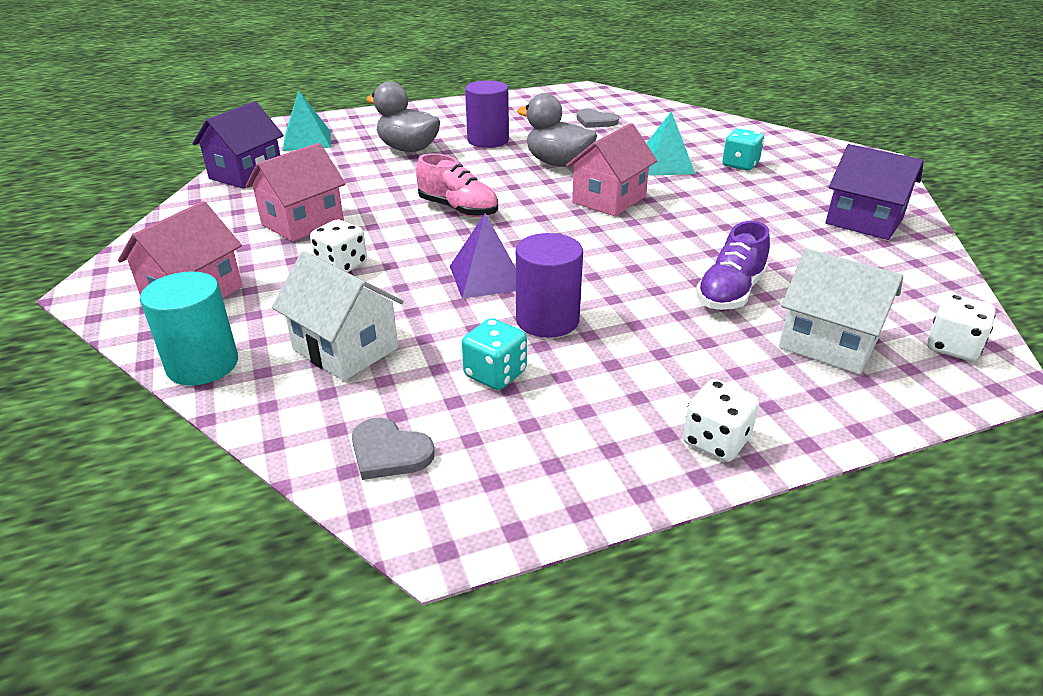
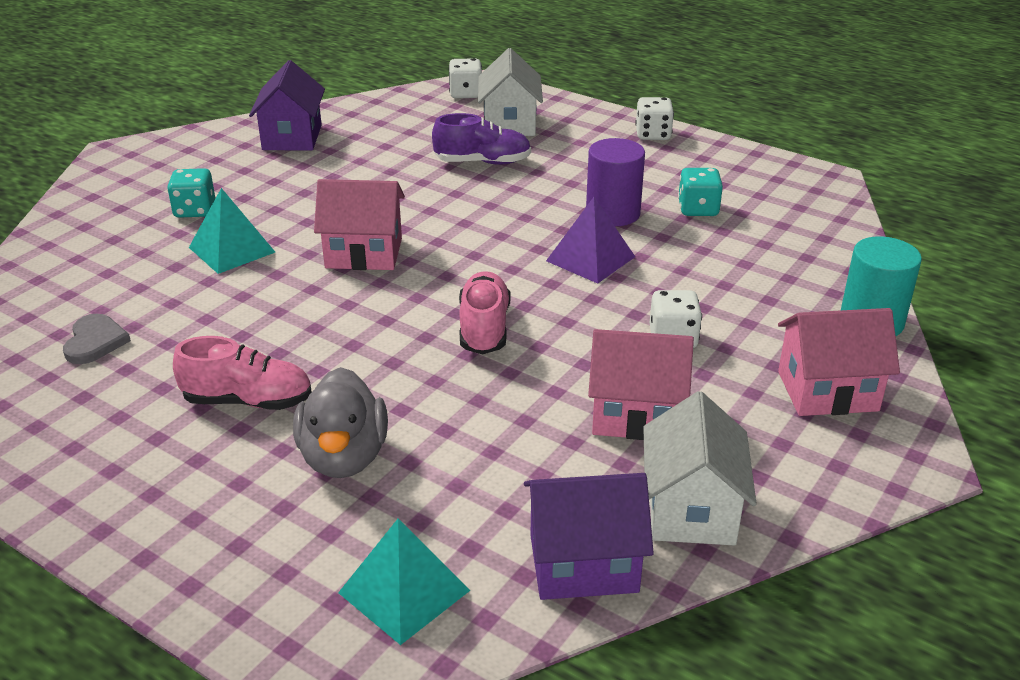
camera: 125 degrees left, 0 degrees up
white house [272,251,404,381] -> white house moved to [643,391,757,546]
grey heart [352,418,435,480] -> none
purple cylinder [465,80,509,148] -> pink shoe [173,336,312,410]
grey duck [517,93,597,167] -> none

